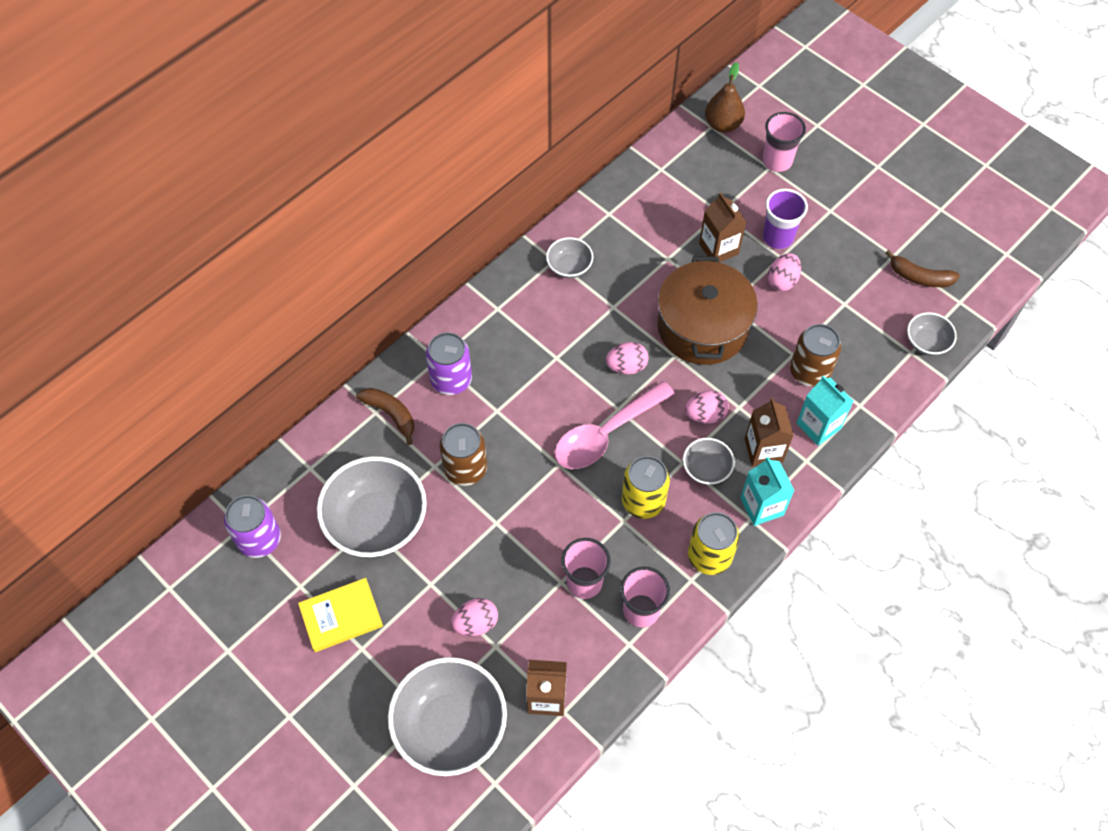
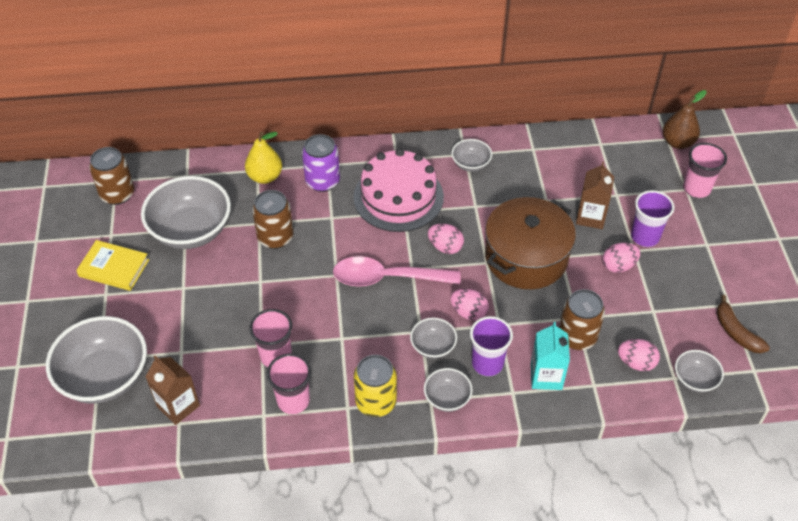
camera: 40 degrees right, 10 degrees down
purple can [224,495,281,558] -> brown can [89,147,134,205]
brown banana [356,388,414,445] -> yellow pear [245,132,282,184]
pink egg [451,598,498,636] -> pink egg moved to [618,339,660,371]
yellow can [622,456,670,519] -> none
turquoise carton [740,457,795,526] -> grey bowl [424,368,473,412]
brown carton [745,398,794,467] -> purple cup [470,316,513,376]
none -> pink cake [353,148,444,232]

